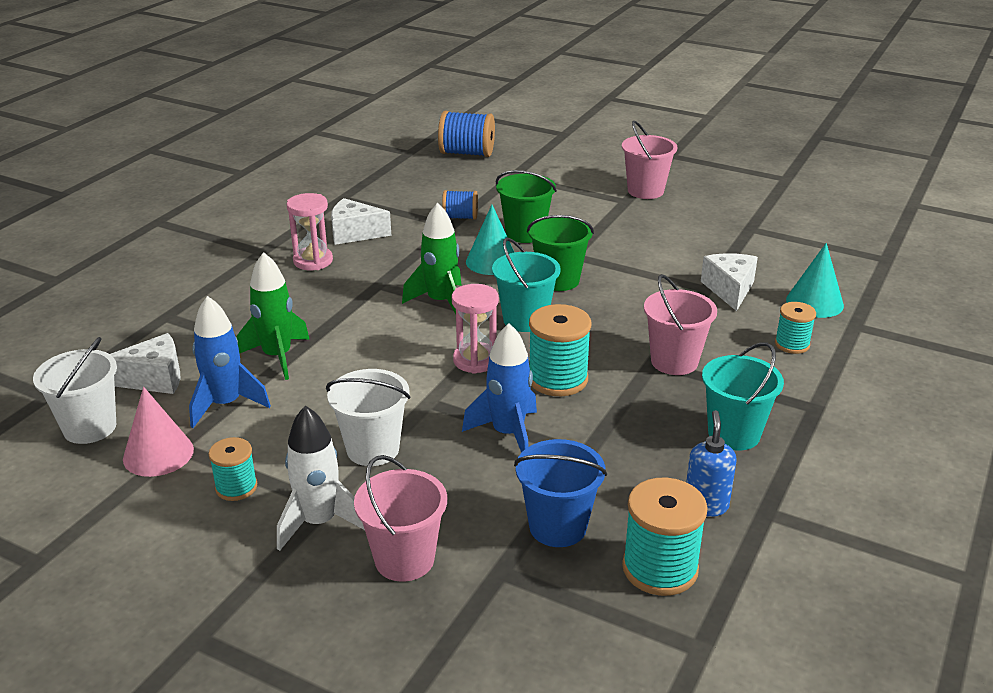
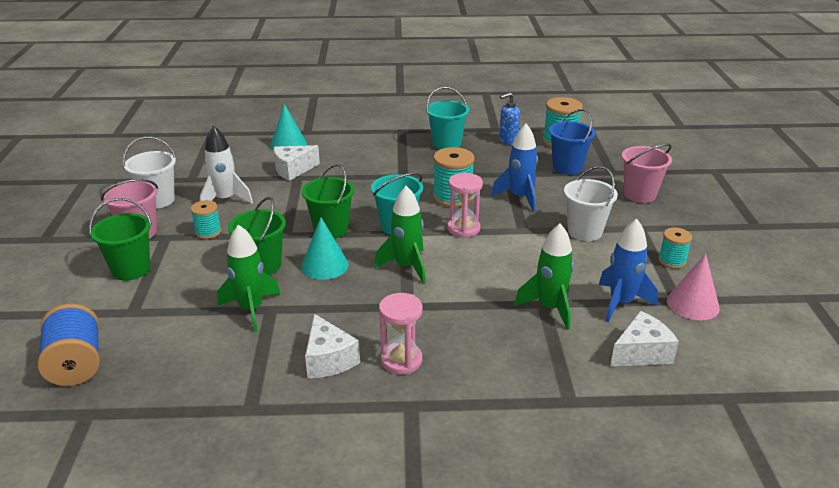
camera: 120 degrees left, 0 degrees up
white bucket [33,337,117,444] -> white bucket moved to [123,136,176,209]
white cheese [110,333,180,394] -> white cheese turned 105 degrees clockwise [610,311,679,366]
white rocket [277,406,365,551] -> white rocket moved to [200,125,253,204]
blue spool [442,190,478,220] -> green rocket [217,225,281,332]
pink bucket [644,274,717,375] -> none
turquoise spool [775,302,816,354] -> turquoise spool moved to [191,200,221,239]
none -> green bucket [89,198,152,281]

